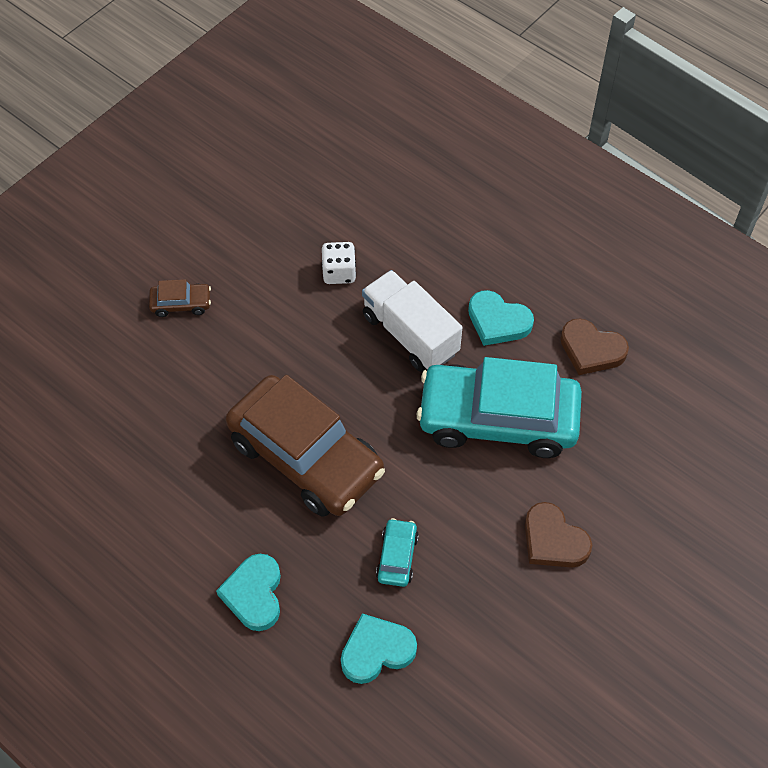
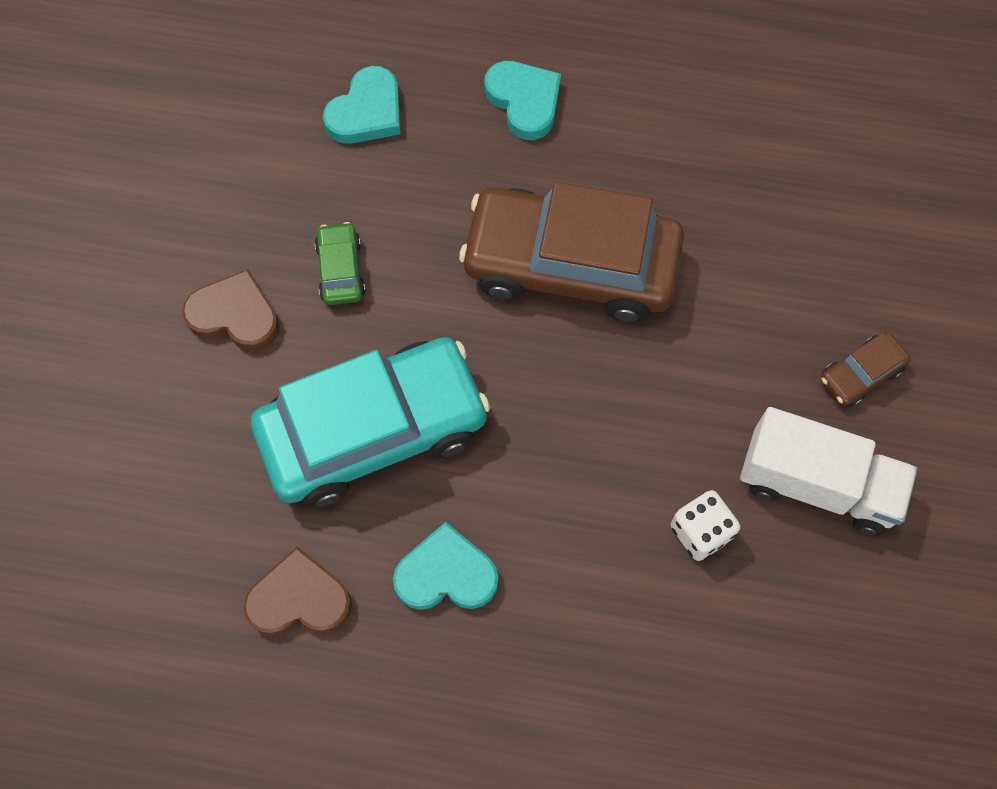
camera: 150 degrees right, 10 degrees up
white truck [362,270,462,372] -> white truck moved to [740,407,918,536]
turquoise car [376,518,419,587] -> none
none -> green car [315,222,366,305]

